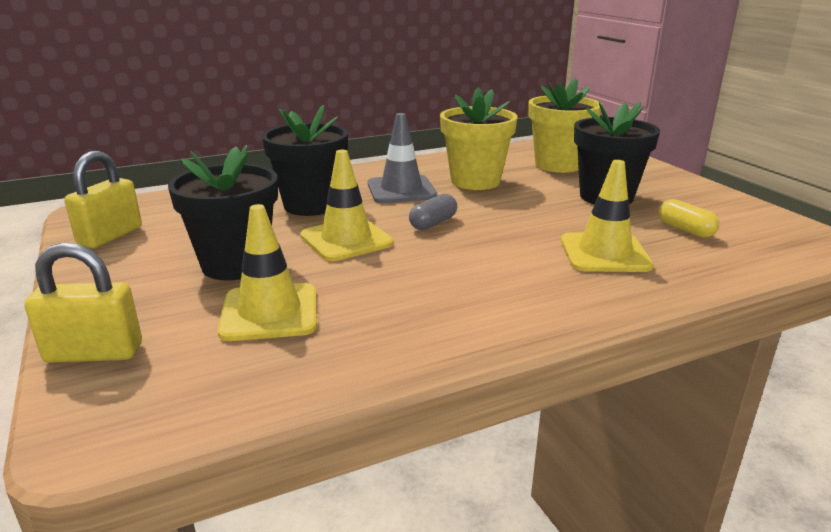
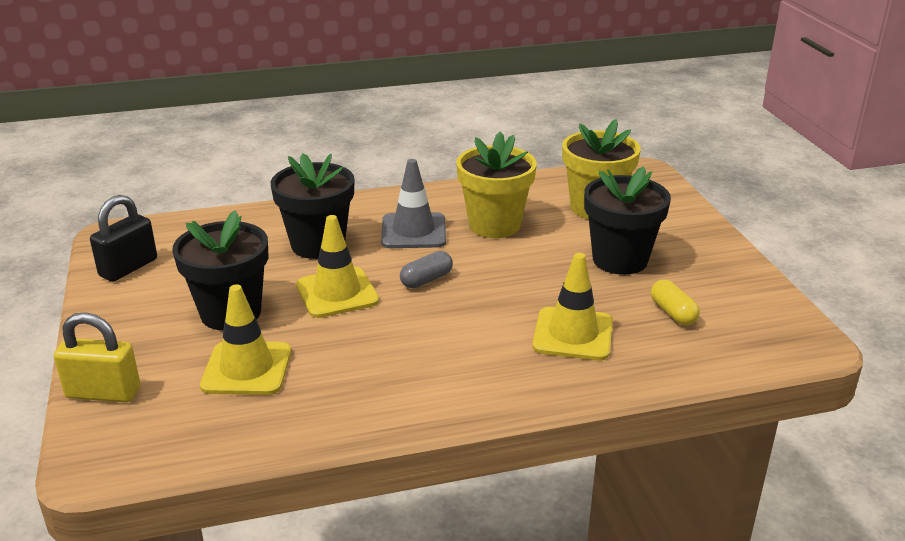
camera: 10 degrees right, 5 degrees up
yellow padlock [64,151,142,248] -> black padlock [90,195,157,282]

